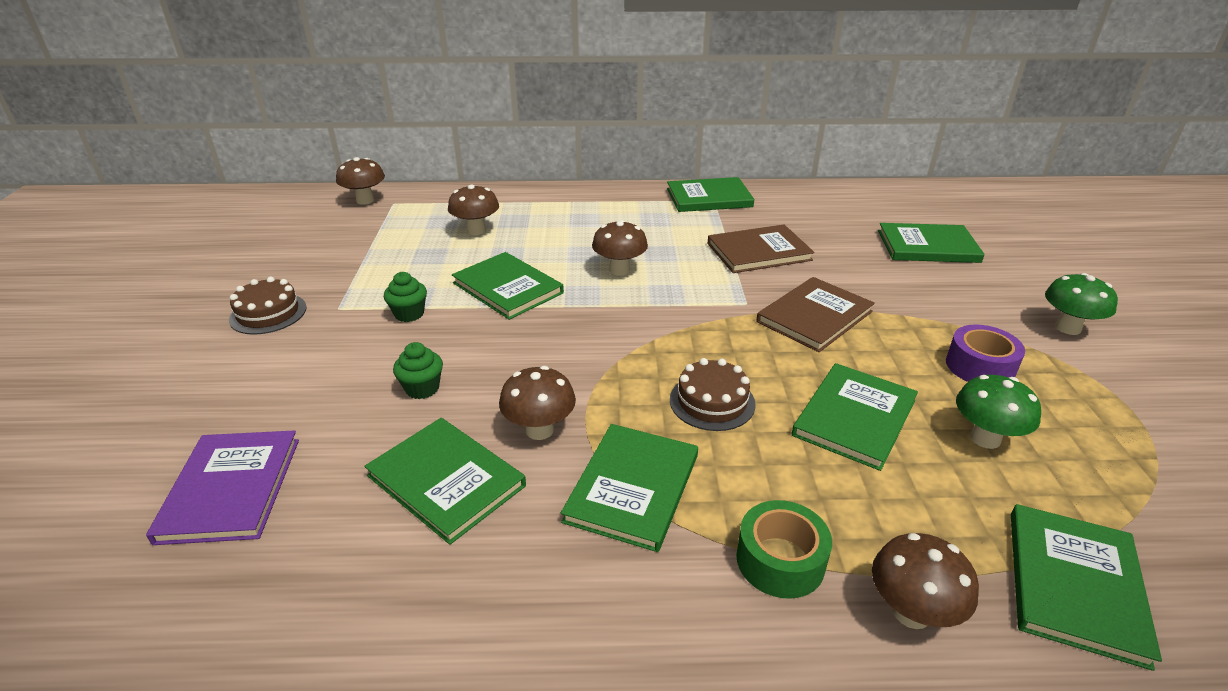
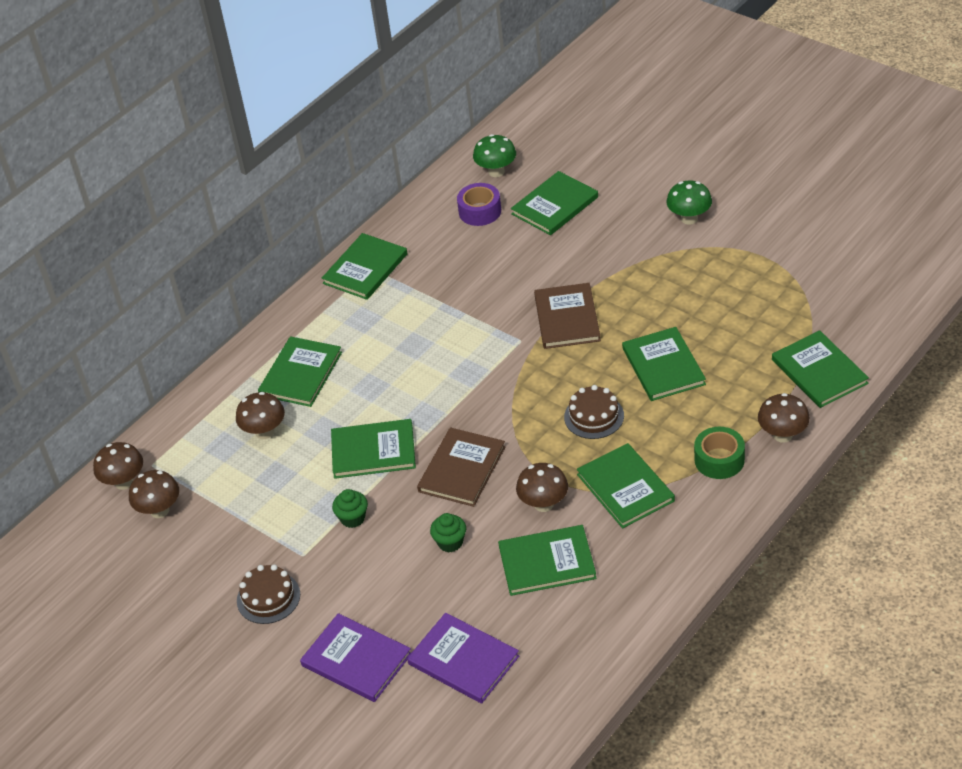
camera: 45 degrees left, 10 degrees up
brown mushroom [592,220,648,276] -> brown mushroom moved to [129,470,179,518]
brown book [708,225,814,273] -> brown book moved to [417,428,506,507]
purple tape [946,324,1025,382] -> purple tape moved to [457,183,501,226]
green mushroom [956,375,1041,449] -> green mushroom moved to [473,134,516,177]
none -> green book [258,336,342,407]
none -> purple book [300,613,411,702]

